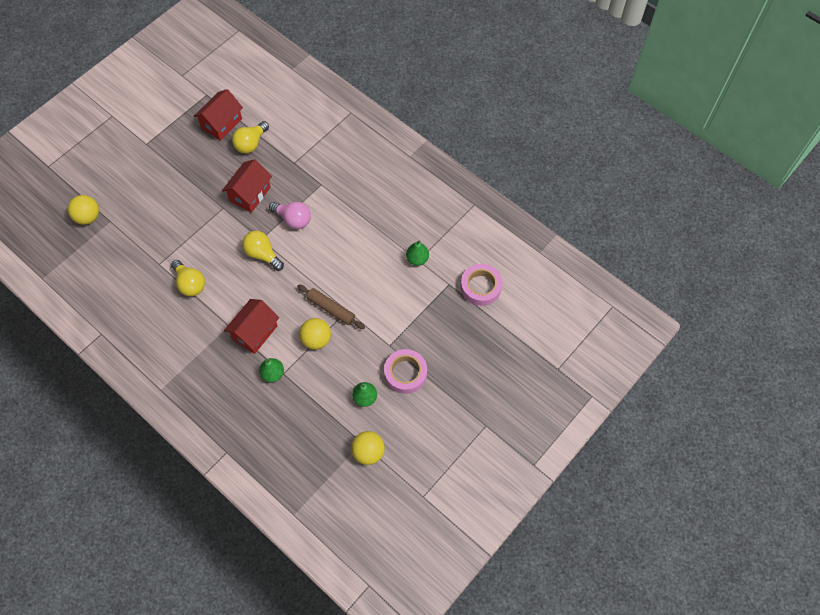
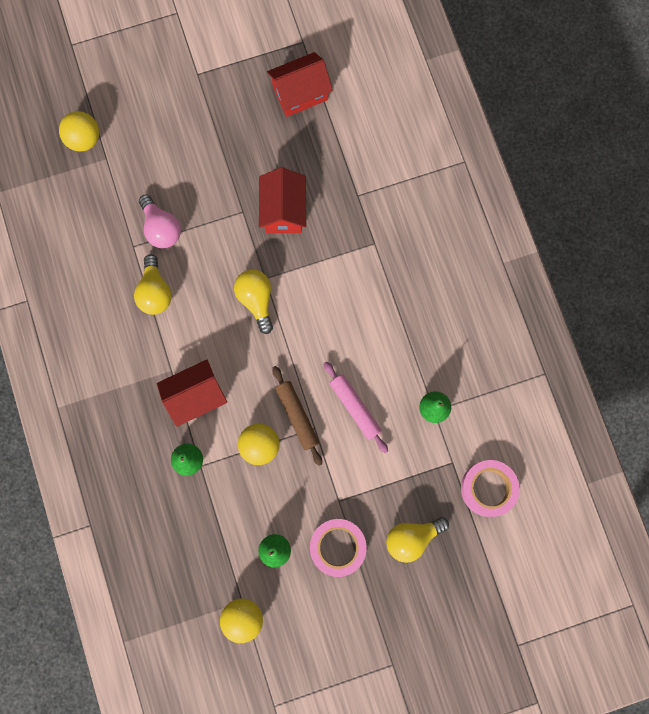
camera: 30 degrees right, 15 degrees up
red house [222,159,272,213] -> red house turned 60 degrees counterclockwise [259,167,306,233]
yellow light bulb [232,121,269,154] -> yellow light bulb moved to [386,517,449,563]
pink light bulb [269,202,311,229] -> pink light bulb moved to [139,194,181,248]
none -> pink rolling pin [324,361,388,453]

